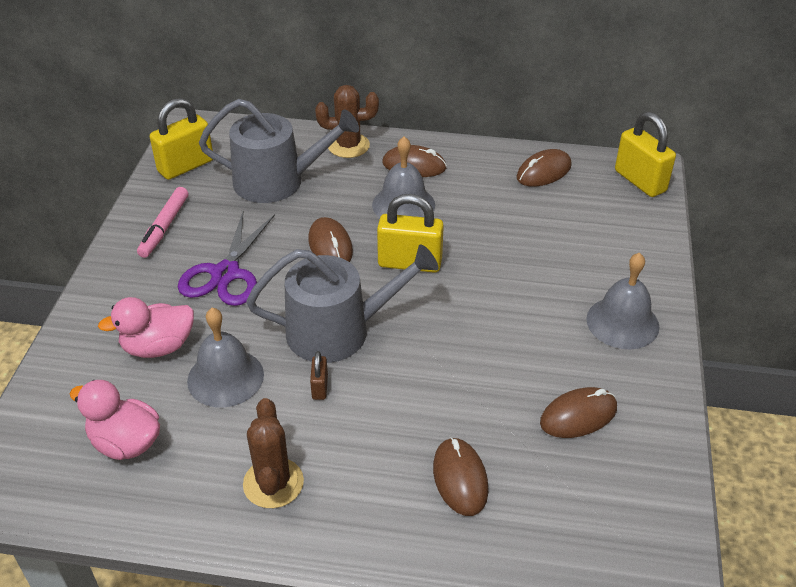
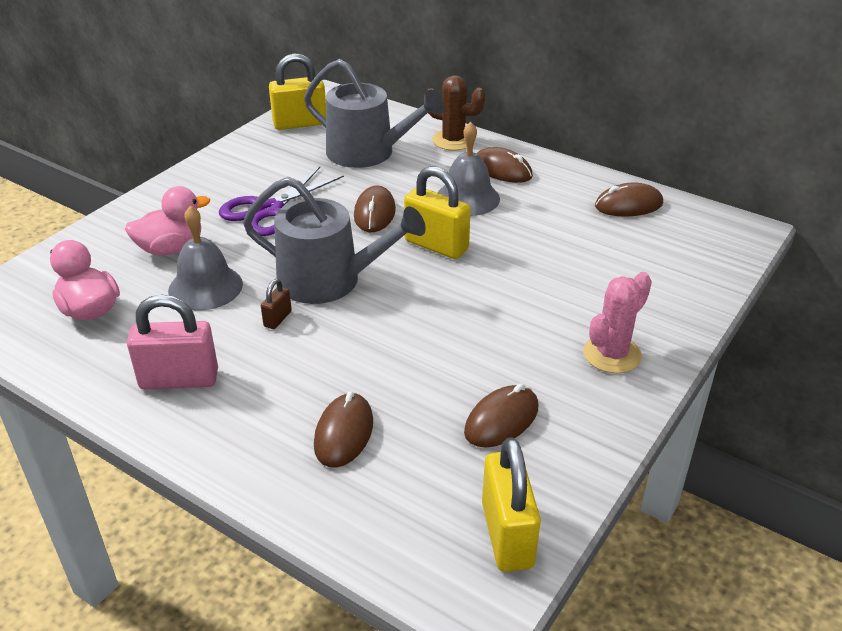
camera: 25 degrees right, 5 degrees down
pink duck [98,297,194,358] -> pink duck turned 150 degrees clockwise [125,186,210,256]
pink marker [137,187,188,258] -> none
brown cactus [243,398,304,508] -> pink padlock [127,295,218,389]
brown mouse [540,387,617,438] -> brown mouse turned 45 degrees counterclockwise [464,383,538,448]
grey bell [586,253,659,349] -> pink cactus [583,272,652,373]
yellow padlock [615,112,676,197] -> yellow padlock moved to [482,437,541,572]

